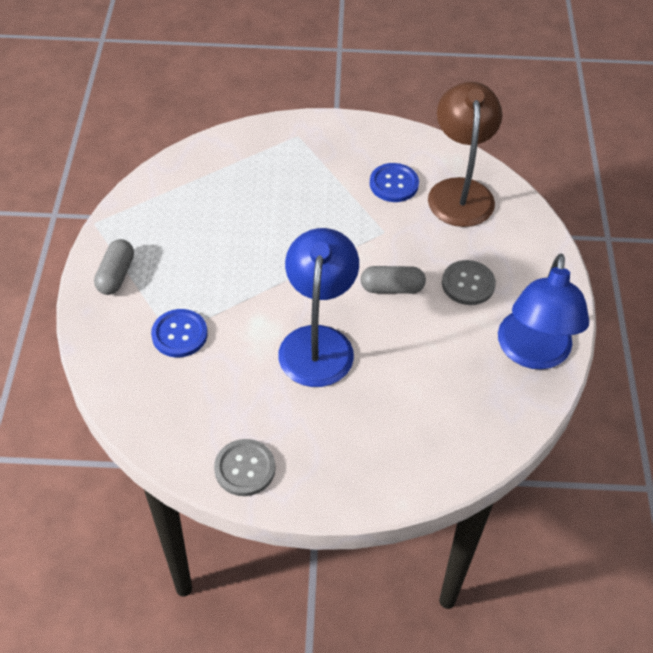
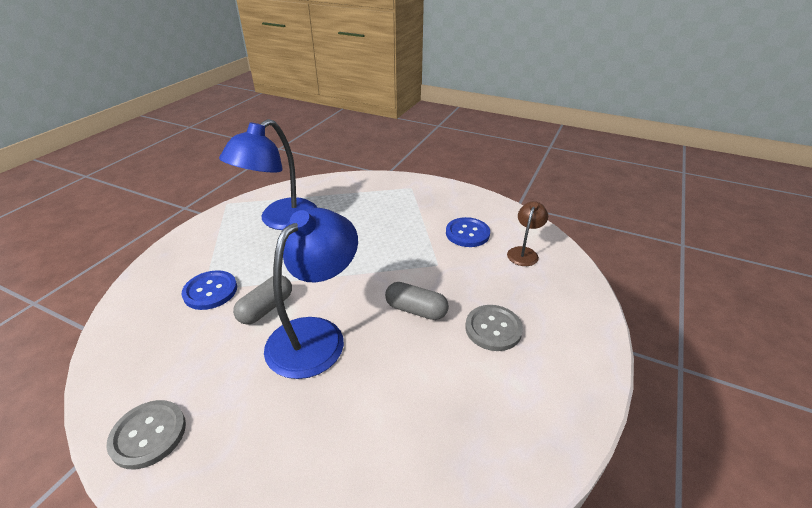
camera: 25 degrees right, 15 degrees down
grey capsule [94,239,134,295] -> grey capsule moved to [233,276,292,324]
brown lamp [428,82,502,227] -> brown lamp [507,201,548,266], size x0.49
blue lamp [498,254,589,369] -> blue lamp moved to [219,119,317,230]

